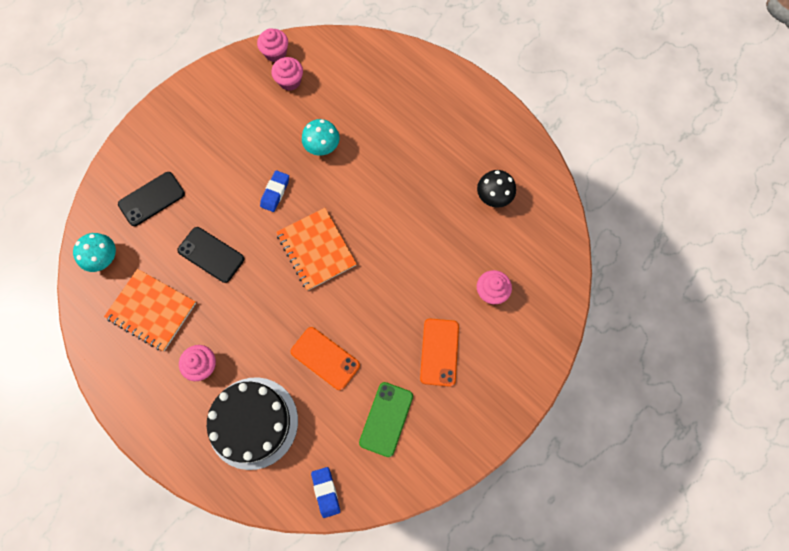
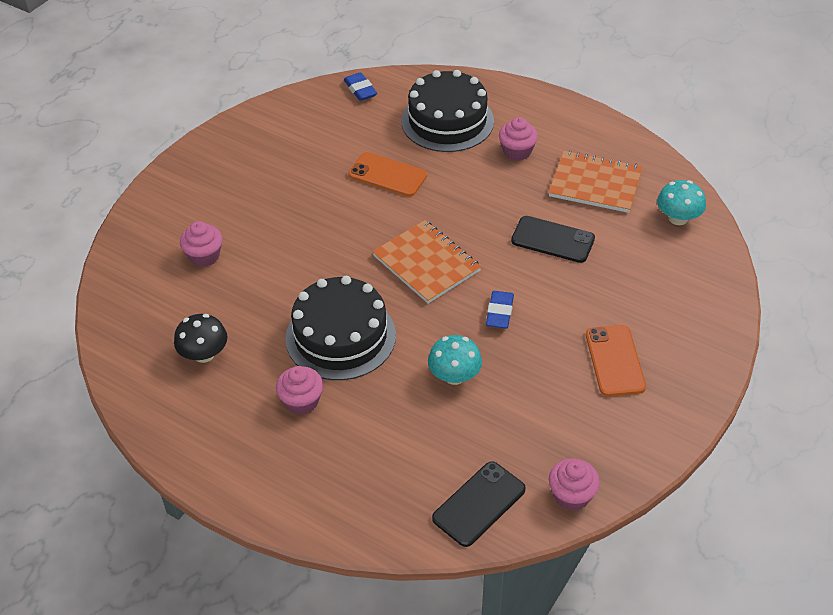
camera: 170 degrees right, 25 degrees down
black phone [118,172,185,226] -> black phone moved to [432,461,526,547]
pink cupcake [271,57,303,91] -> pink cupcake moved to [276,366,323,415]
green phone [359,382,413,457] -> none
orange phone [420,318,459,387] -> orange phone moved to [586,325,646,396]
none -> black cake [285,276,396,380]

